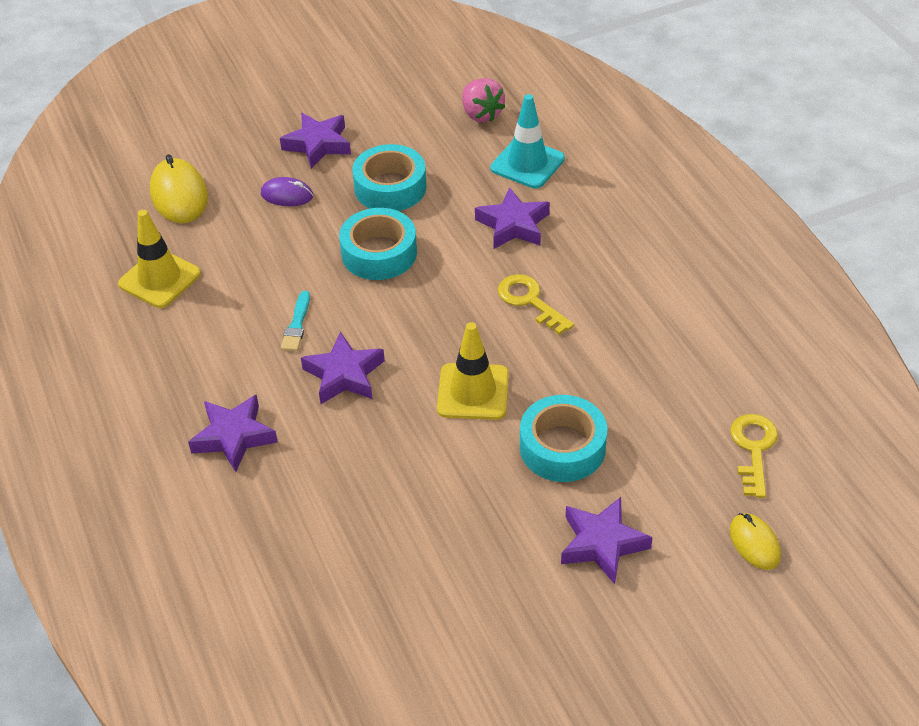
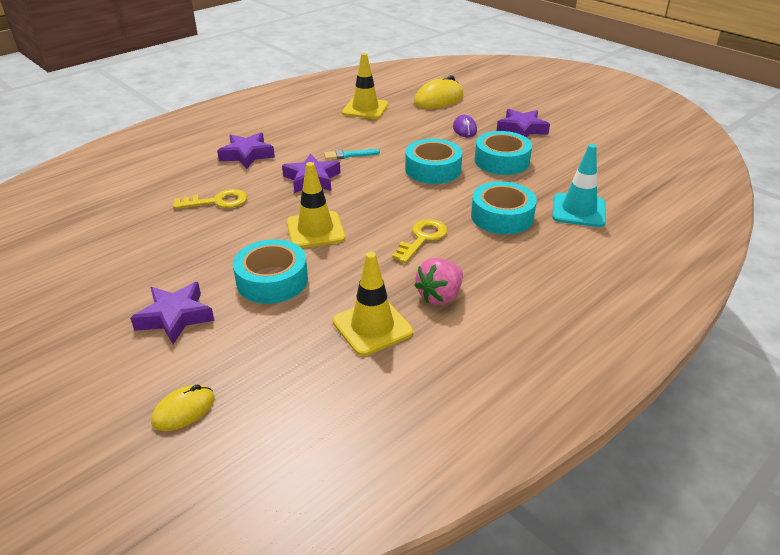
camera: 70 degrees right, 10 degrees down
pink strawberry [462,78,505,122] -> pink strawberry moved to [414,258,463,305]
purple star [475,187,550,249] -> turquoise tape [471,181,537,235]
yellow key [730,414,778,498] -> yellow key moved to [173,189,247,209]
none -> yellow traffic cone [333,252,413,356]

